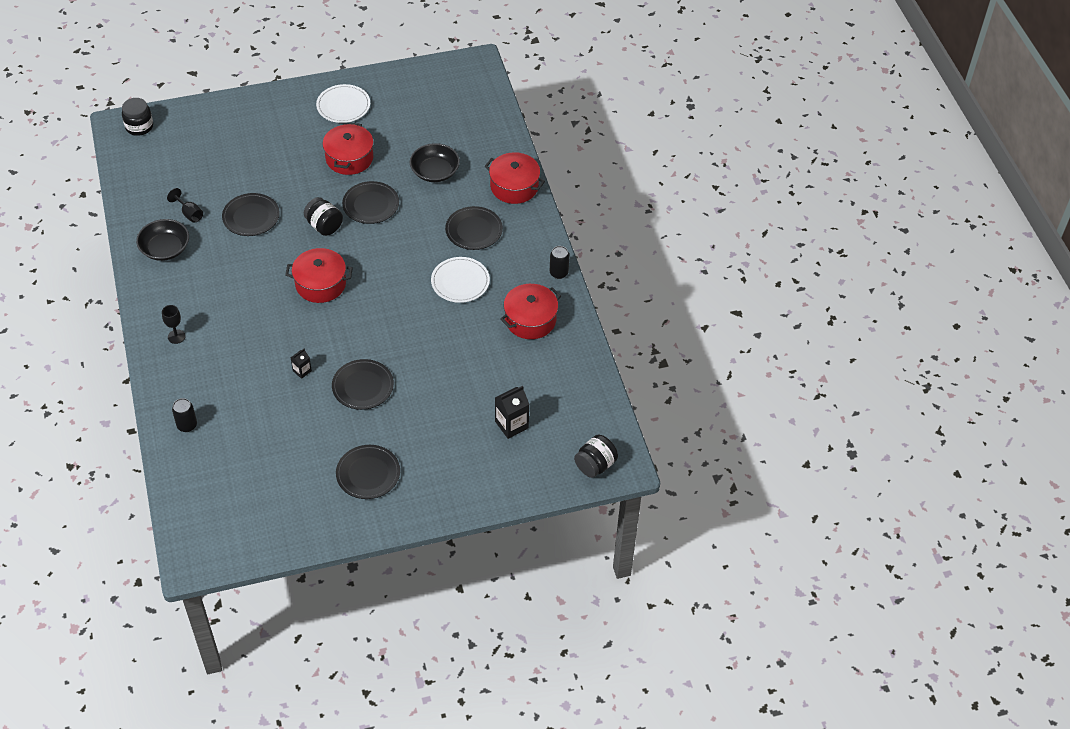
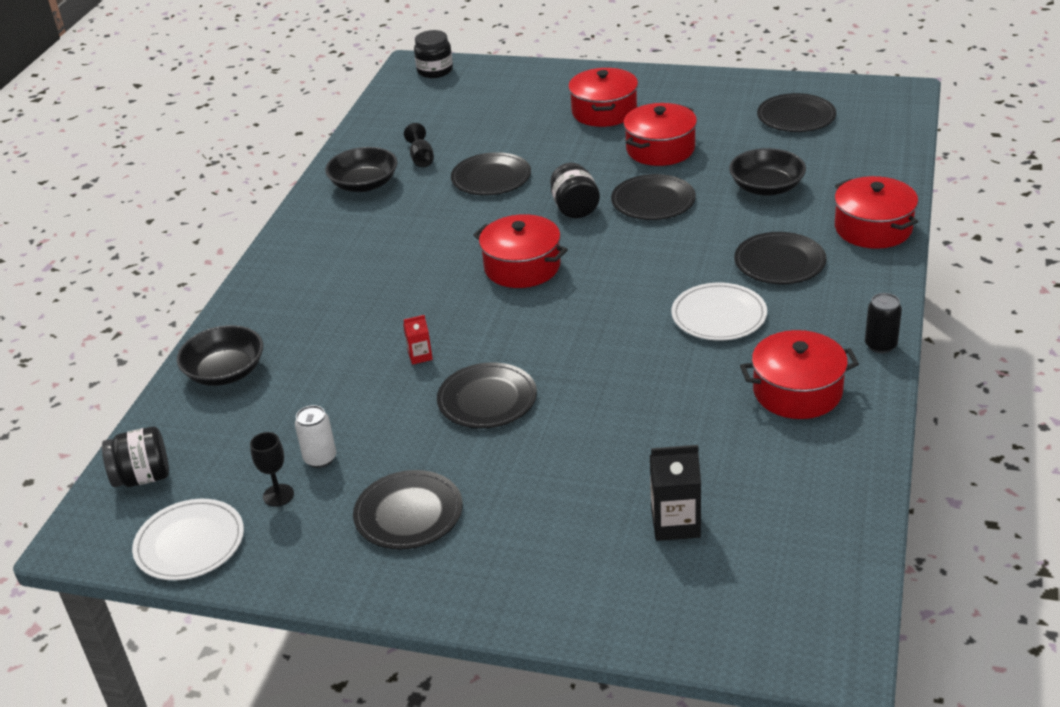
camera: 35 degrees right, 15 degrees down
black goblet [162,305,186,344] -> black goblet moved to [250,432,294,507]
black can [172,398,197,432] -> black bowl [177,325,263,386]
black carton [291,349,312,379] -> red carton [403,315,433,365]
white plate [316,84,370,123] -> white plate moved to [132,499,244,580]
black jar [574,435,618,478] -> black jar moved to [102,426,169,487]
none -> white can [295,405,336,468]
none -> red pot [568,68,638,127]
none -> black plate [757,93,836,132]

